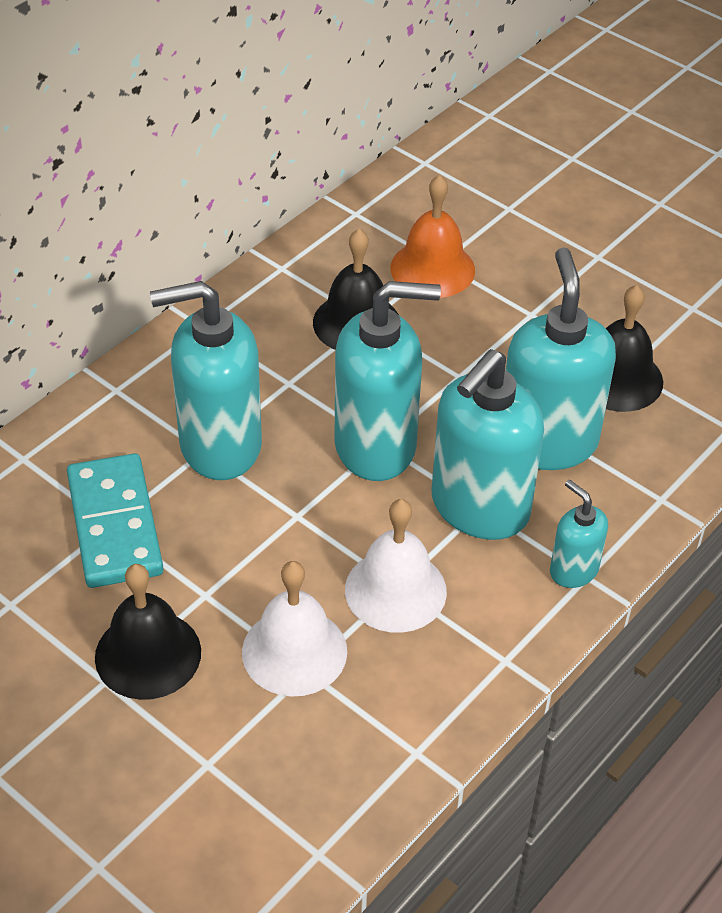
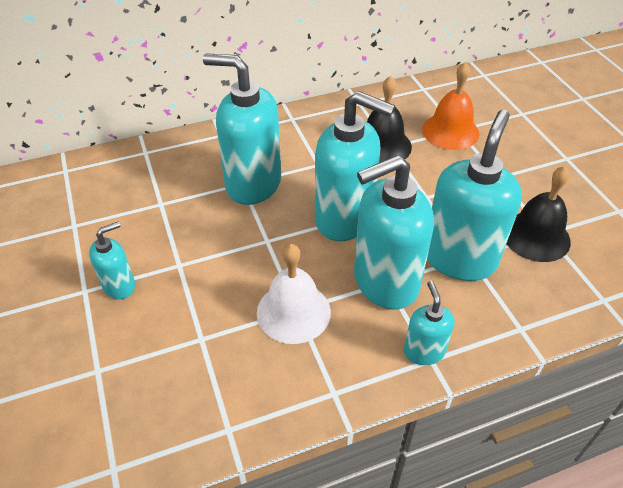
camera: 30 degrees right, 0 degrees up
turquoise domino [67,453,163,588] -> none
black bell [95,564,201,700] -> turquoise soap dispenser [89,222,135,299]
white bell [242,561,347,697] -> none

